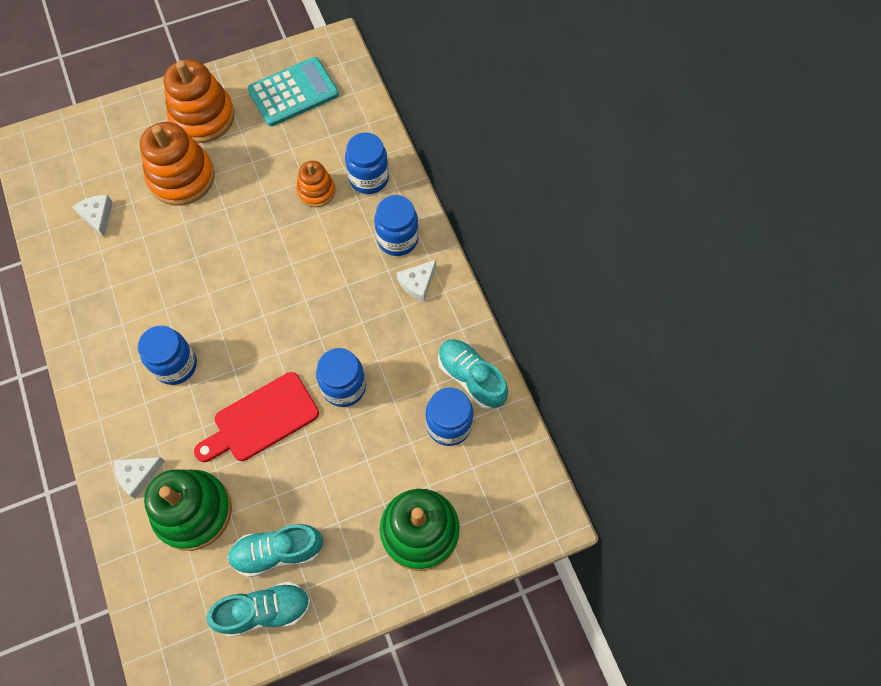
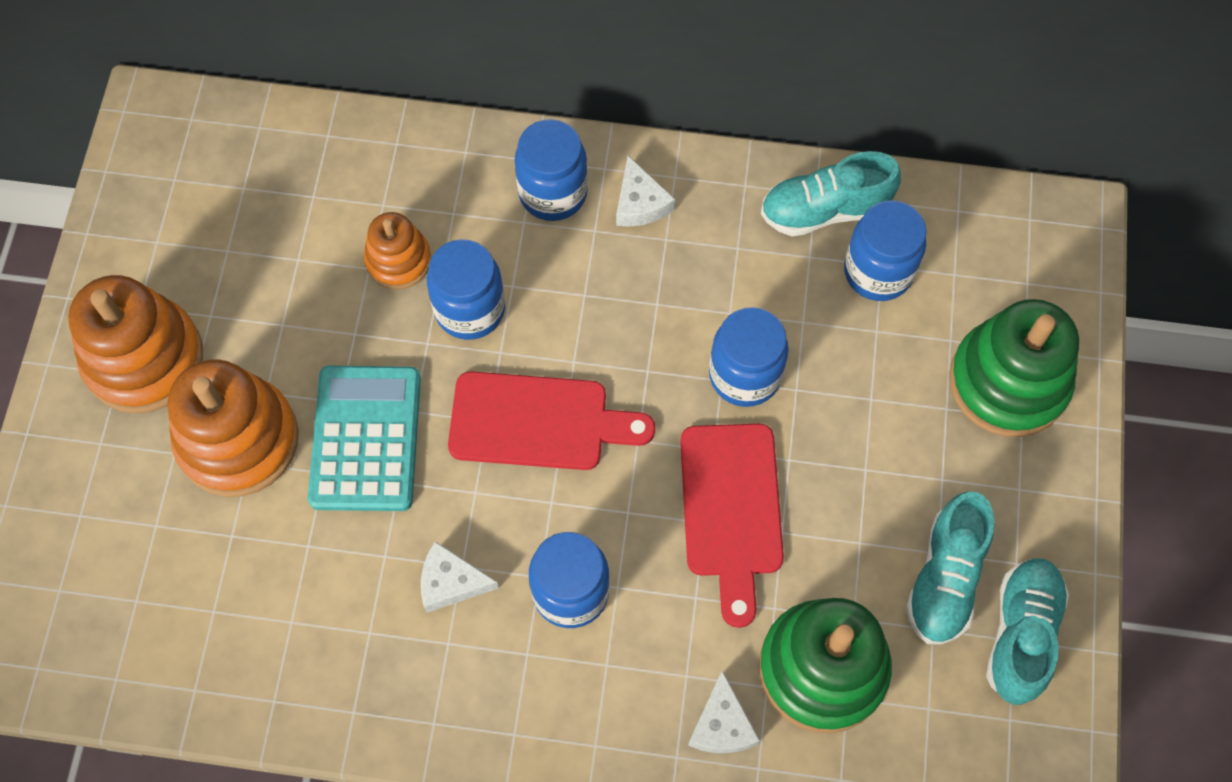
camera: 60 degrees left, 0 degrees up
white cheese [73,195,113,237] -> white cheese moved to [421,541,499,613]
turquoise calculator [248,57,339,126] -> turquoise calculator moved to [308,366,421,511]
blue jar [345,132,389,194] -> blue jar moved to [427,239,505,340]
none -> red cutting board [448,371,655,470]

